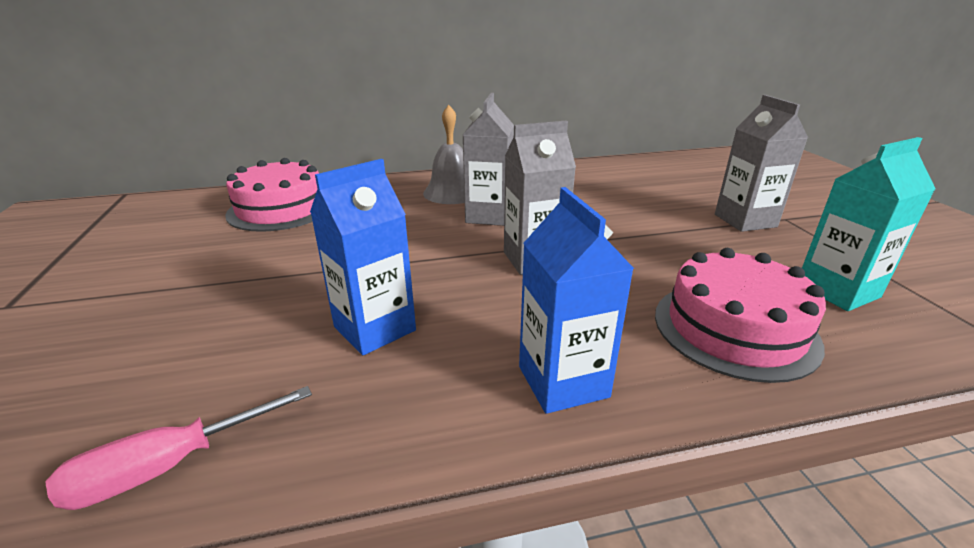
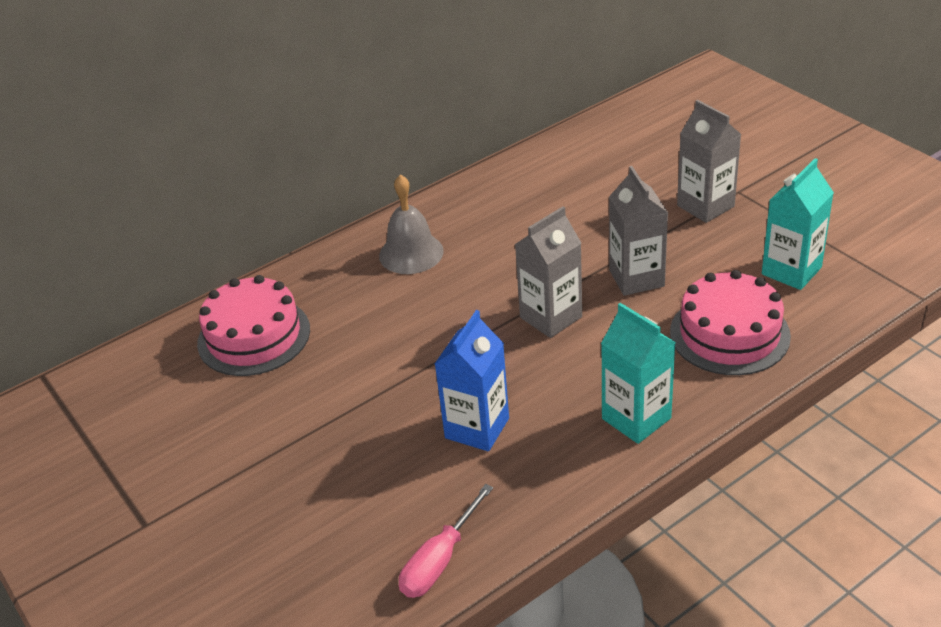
camera: 20 degrees left, 10 degrees up
grey carton [463,93,514,226] -> grey carton moved to [609,166,668,296]
blue carton [519,187,634,414] -> turquoise carton [601,303,676,444]

